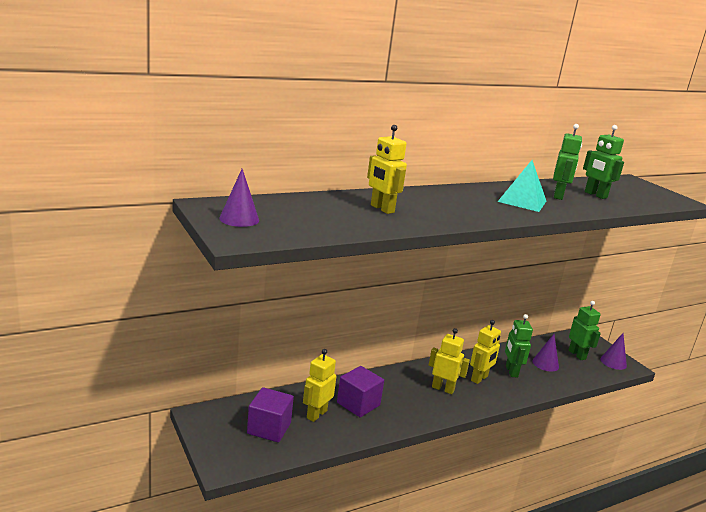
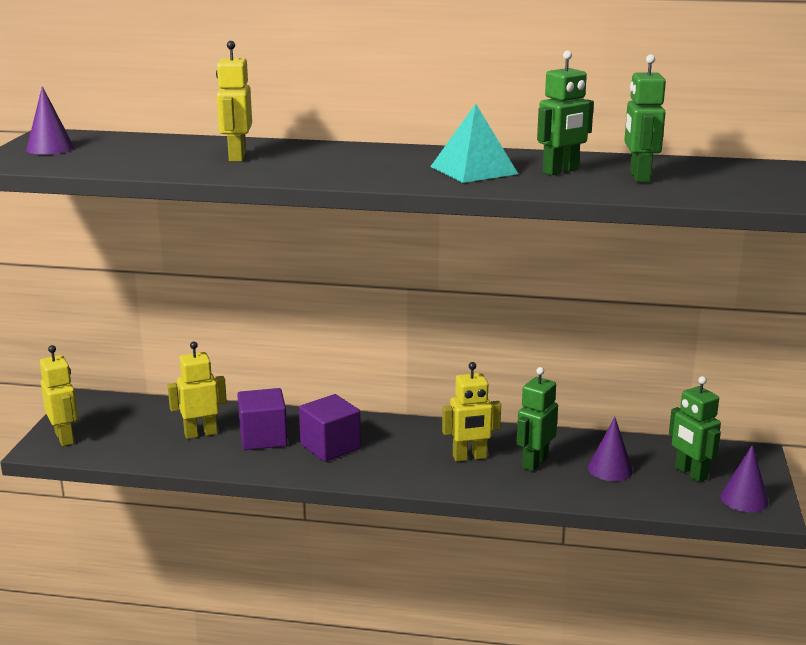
camera: 40 degrees right, 0 degrees up
purple cube [247,387,294,442] -> purple cube moved to [299,394,361,462]
yellow robot [429,328,470,394] -> yellow robot moved to [40,345,78,446]
green robot [569,301,601,360] -> green robot turned 135 degrees clockwise [669,376,721,482]

